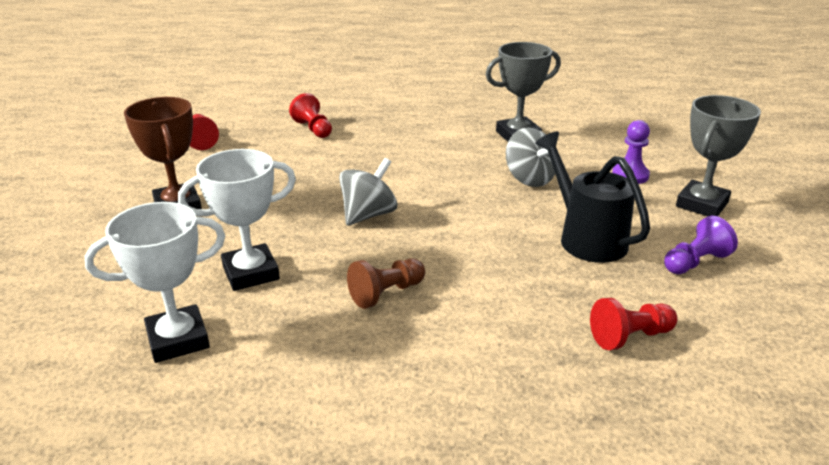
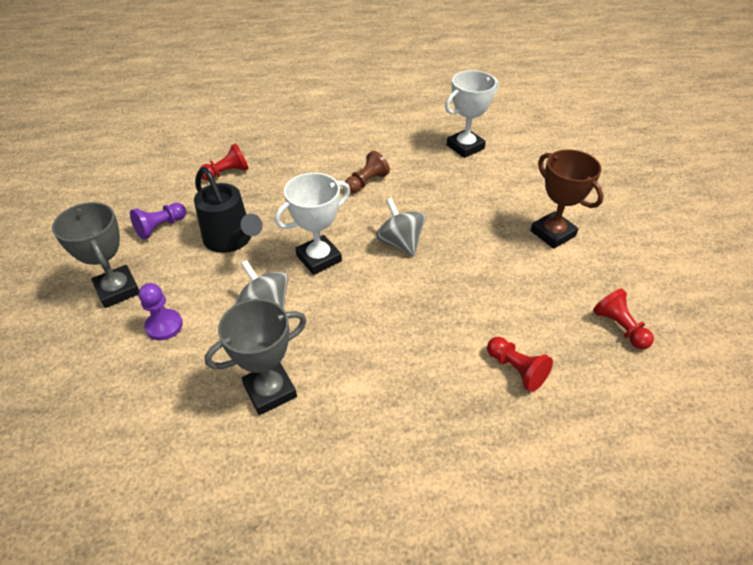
camera: 170 degrees right, 15 degrees up
white trophy [178,149,296,291] -> white trophy moved to [275,173,350,275]
grey spinning top [339,158,398,226] -> grey spinning top turned 120 degrees clockwise [376,198,426,257]
grey trophy [676,95,761,216] -> grey trophy turned 60 degrees counterclockwise [52,202,139,308]

